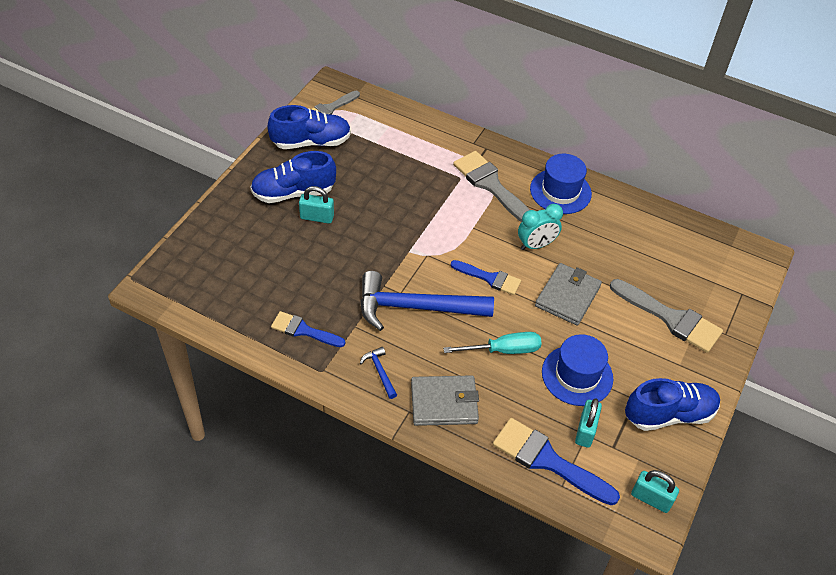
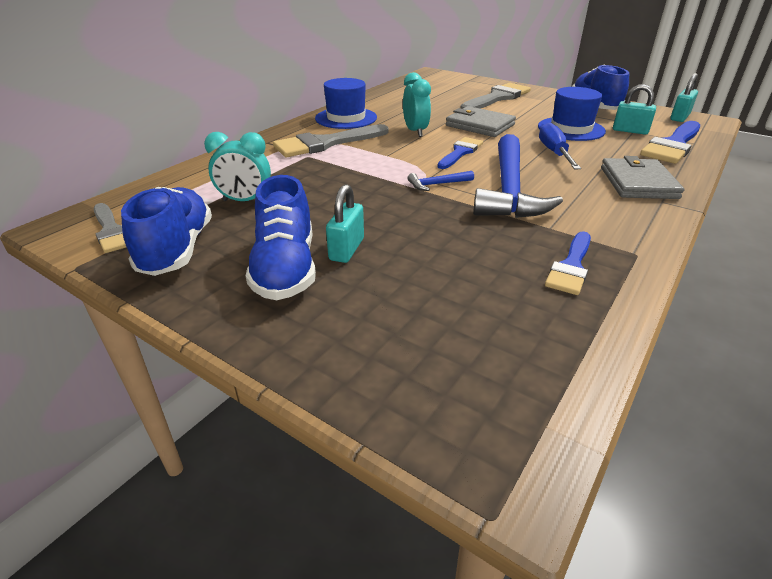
camera: 80 degrees left, 15 degrees down
blue hammer [360,347,397,399] -> blue hammer moved to [407,171,474,191]
turquoise screwdriver [443,332,542,354] -> blue screwdriver [539,122,581,169]
none -> turquoise clock [204,132,271,201]

